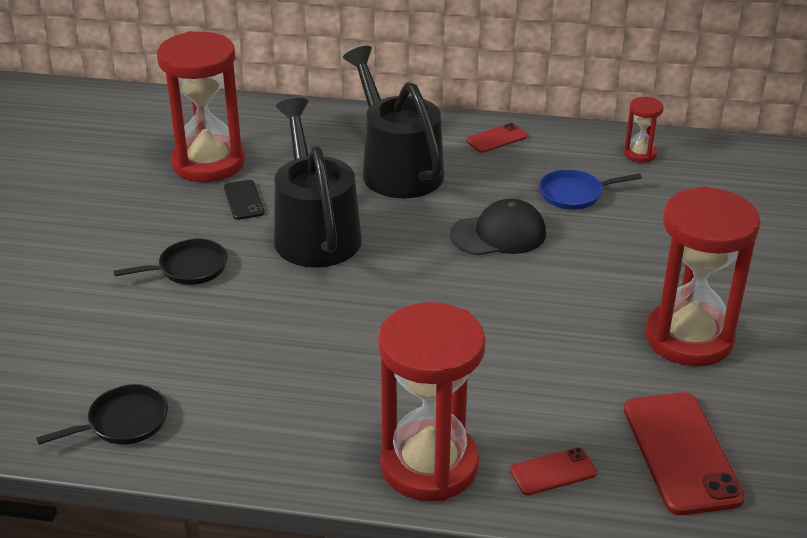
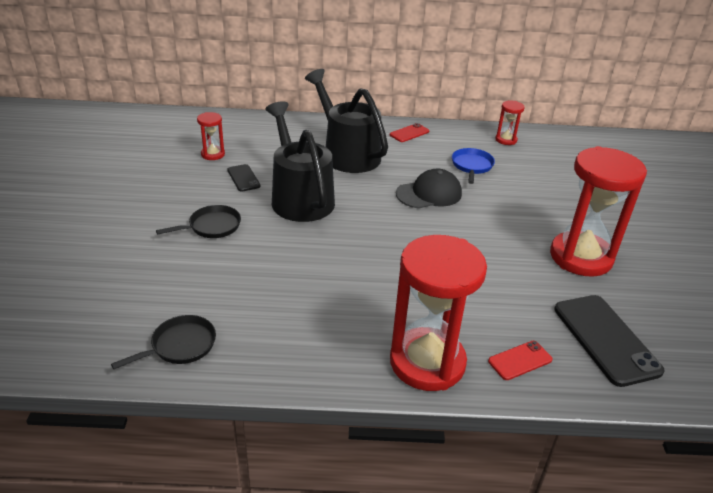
camera: 10 degrees left, 0 degrees up
red hourglass [157,31,245,182] -> red hourglass [197,112,225,160], size x0.45
blue pan [539,169,642,210] -> blue pan turned 120 degrees clockwise [452,148,495,184]
red phone [624,392,745,515] -> black phone [554,295,664,387]

